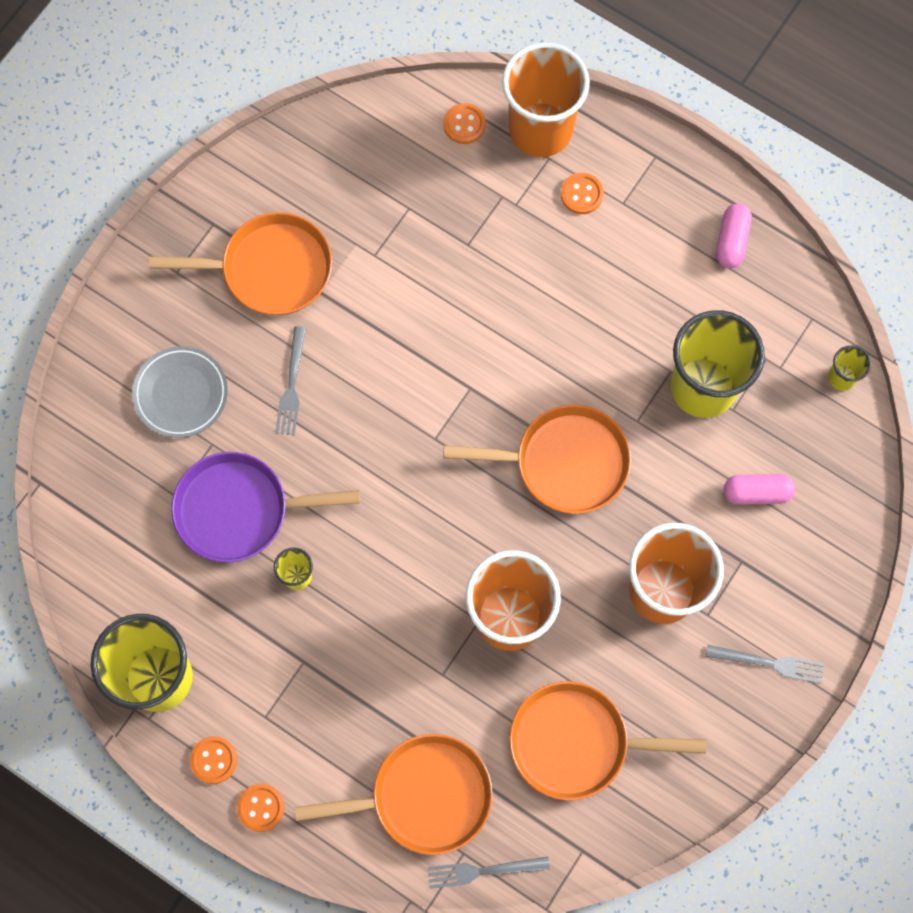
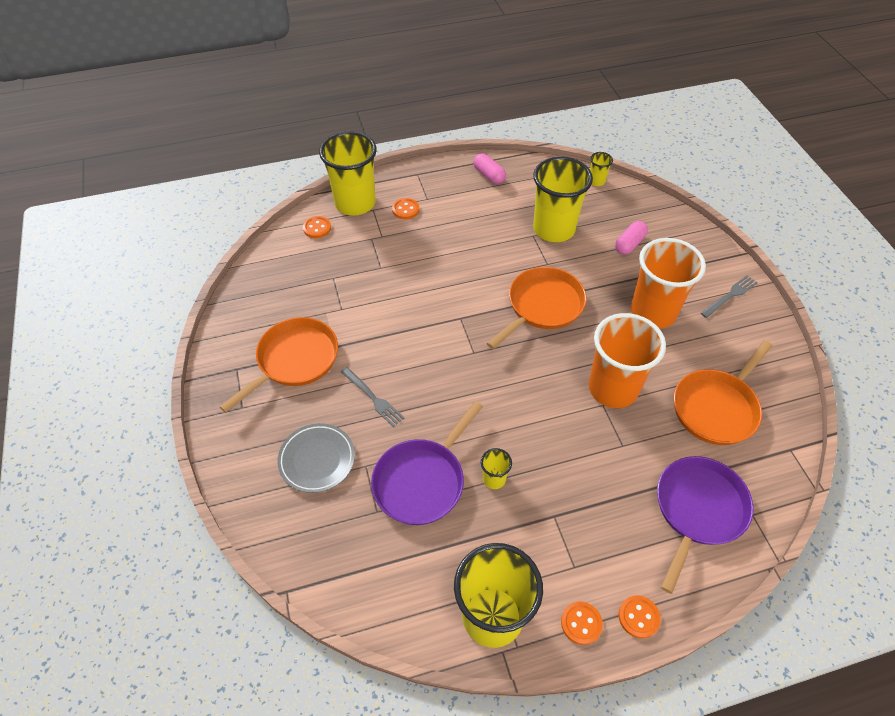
camera: 50 degrees left, 20 degrees down
orange pan [295,734,493,855] -> purple pan [657,456,754,594]
grey fork [427,857,550,889] -> none
orange cup [502,42,590,157] -> yellow cup [319,131,377,216]

